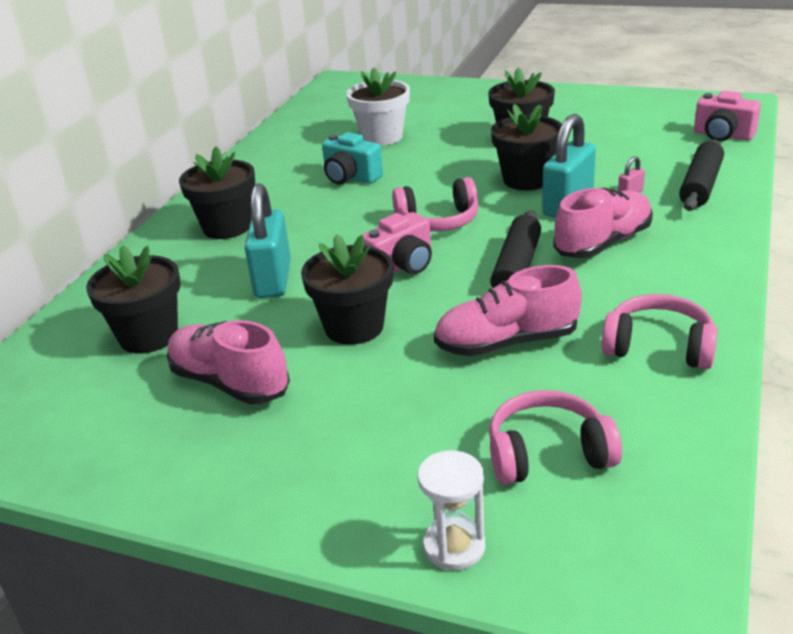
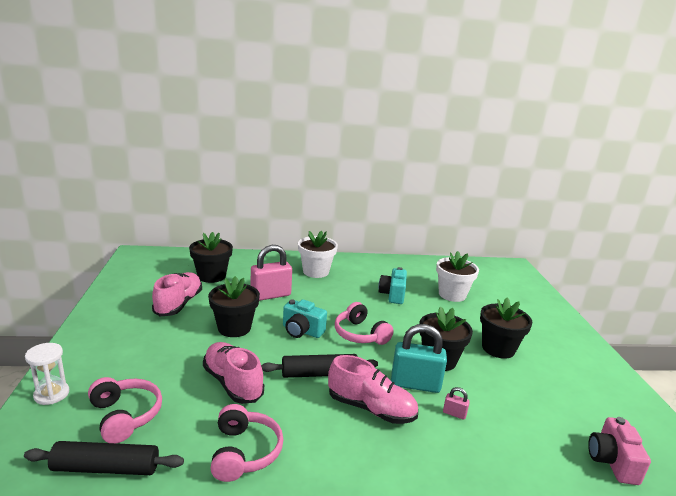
camera: 60 degrees right, 10 degrees down
black flower pot [179,147,255,239] -> white flower pot [298,231,338,278]
turquoise padlock [245,184,291,298] -> pink padlock [251,245,292,301]
pink camera [362,212,432,274] -> turquoise camera [283,299,327,338]
black rolling pin [679,139,724,211] -> black rolling pin moved to [24,441,184,475]

